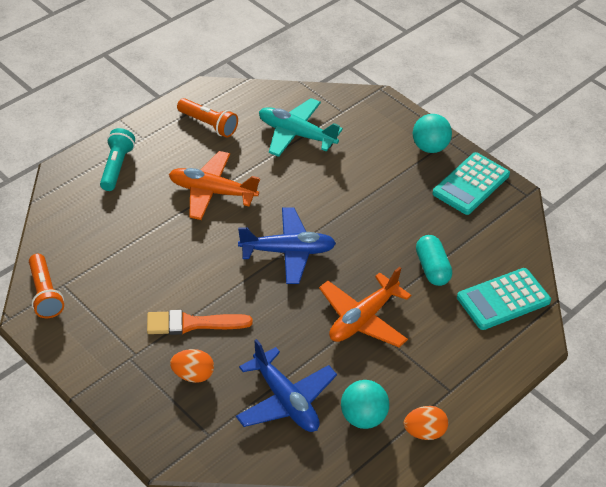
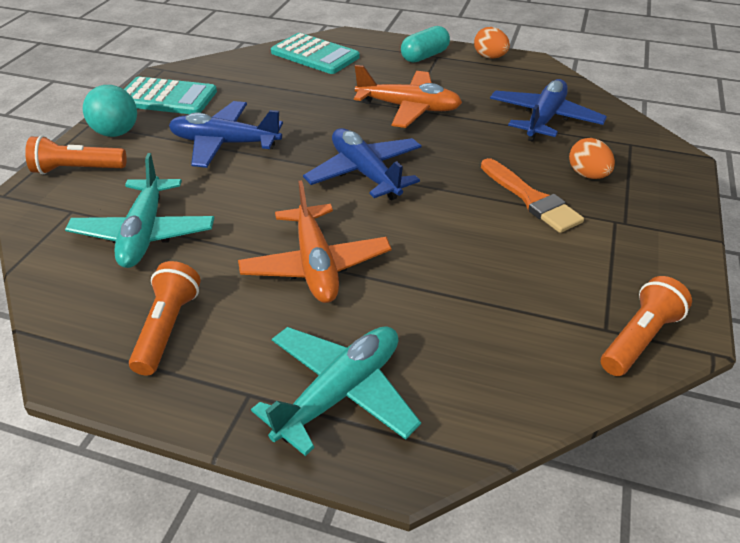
camera: 115 degrees left, 5 degrees down
turquoise flashlight [100,128,135,191] -> turquoise plane [251,326,421,456]
turquoise ball [341,380,389,429] -> none
turquoise capsule [416,235,452,286] -> turquoise capsule moved to [401,26,450,63]
none -> orange flashlight [25,135,127,174]
none -> blue plane [169,101,283,168]

